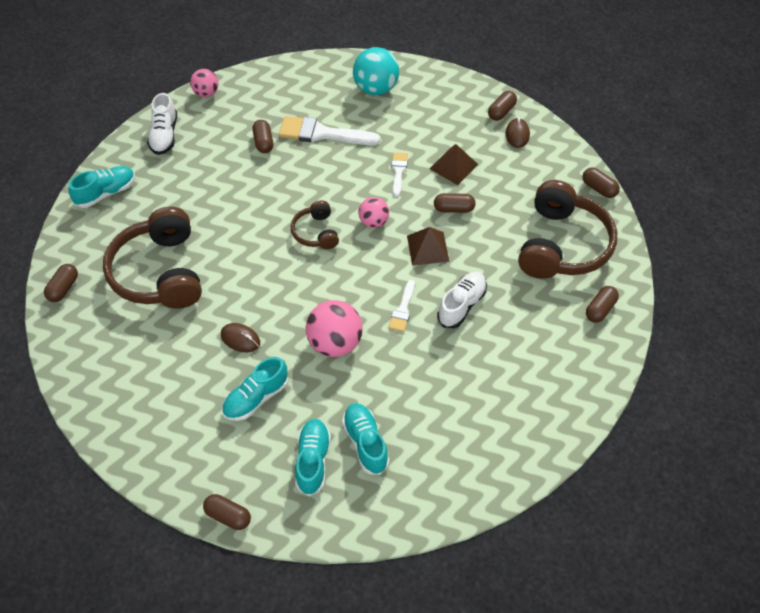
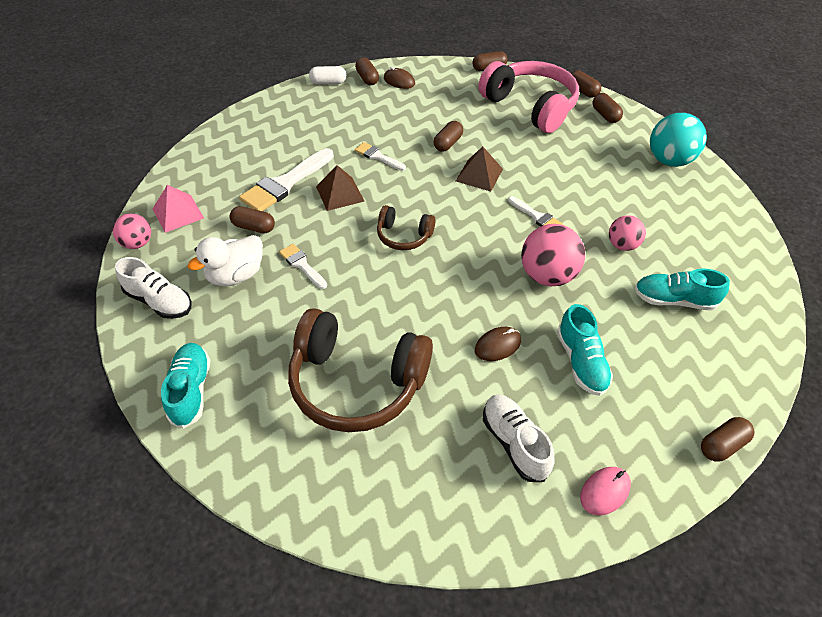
camera: 60 degrees left, 5 degrees down
brown capsule [44,264,78,302] -> brown capsule moved to [571,71,601,98]
turquoise shoe [295,419,331,496] -> none
turquoise ball [353,47,399,95] -> turquoise ball moved to [650,113,707,167]
pink ball [358,197,389,228] -> pink ball moved to [609,215,646,251]
brown pyramid [430,144,478,185] -> brown pyramid moved to [316,165,364,211]
white shoe [437,272,487,328] -> white shoe moved to [483,394,555,482]
brown headphones [518,180,617,279] -> pink headphones [478,61,579,133]
none -> pink pyramid [153,185,204,233]
none -> white duck [187,235,263,286]
none -> white brush [279,244,327,289]
none -> white capsule [309,66,346,85]
none -> pink mouse [580,467,631,515]

